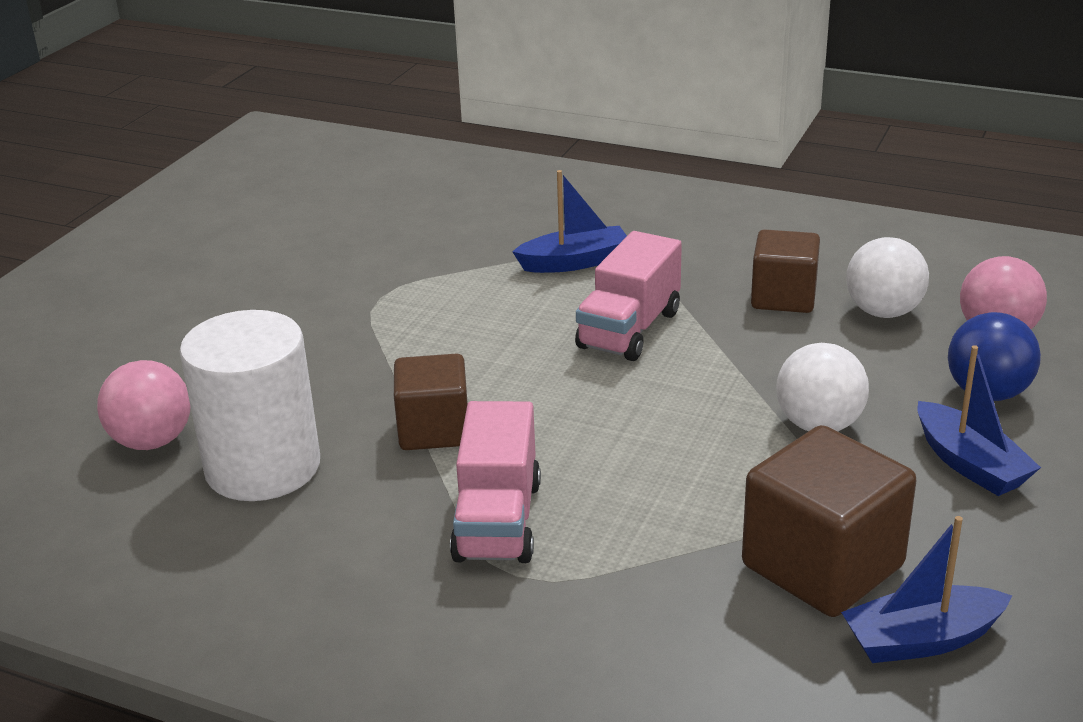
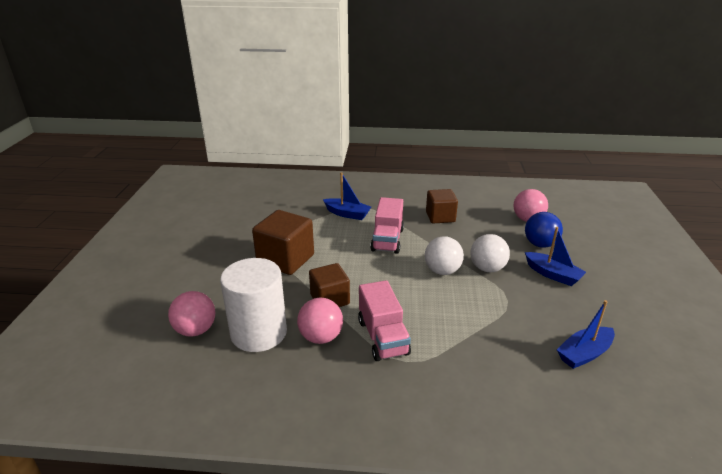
camera: 20 degrees left, 0 degrees up
blue boat [512,170,627,273] -> blue boat turned 60 degrees clockwise [323,172,371,220]
brown cube [742,425,917,617] -> brown cube moved to [252,210,314,275]
white ball [846,237,929,318] -> white ball moved to [425,236,464,275]
none -> pink ball [297,298,343,344]

